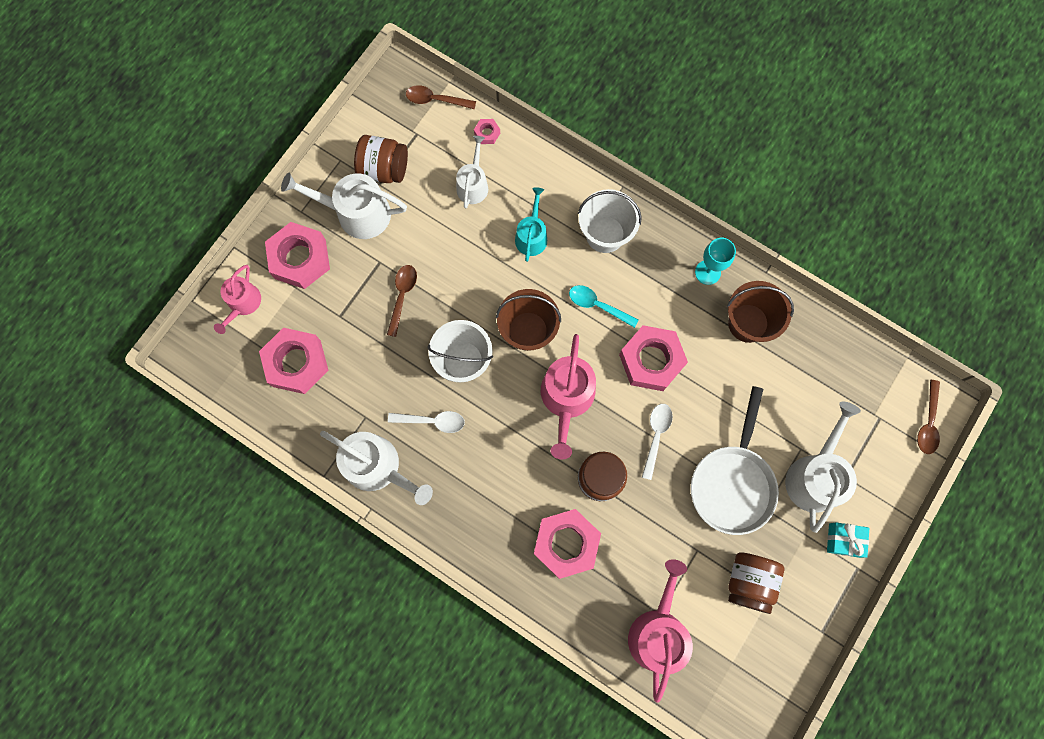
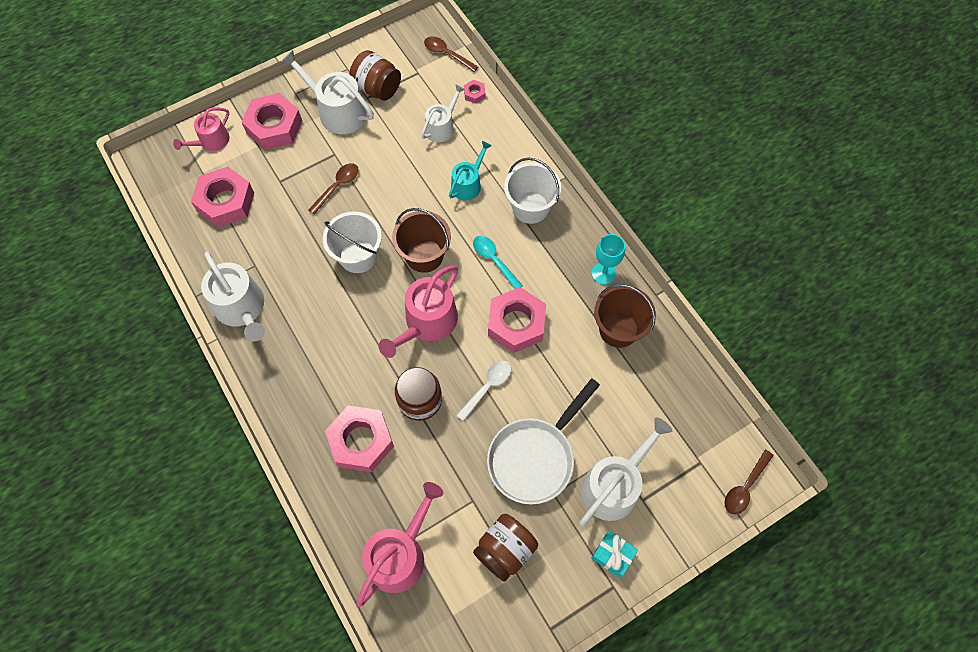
camera: 25 degrees right, 10 degrees down
white spoon [388,411,465,433] -> none

